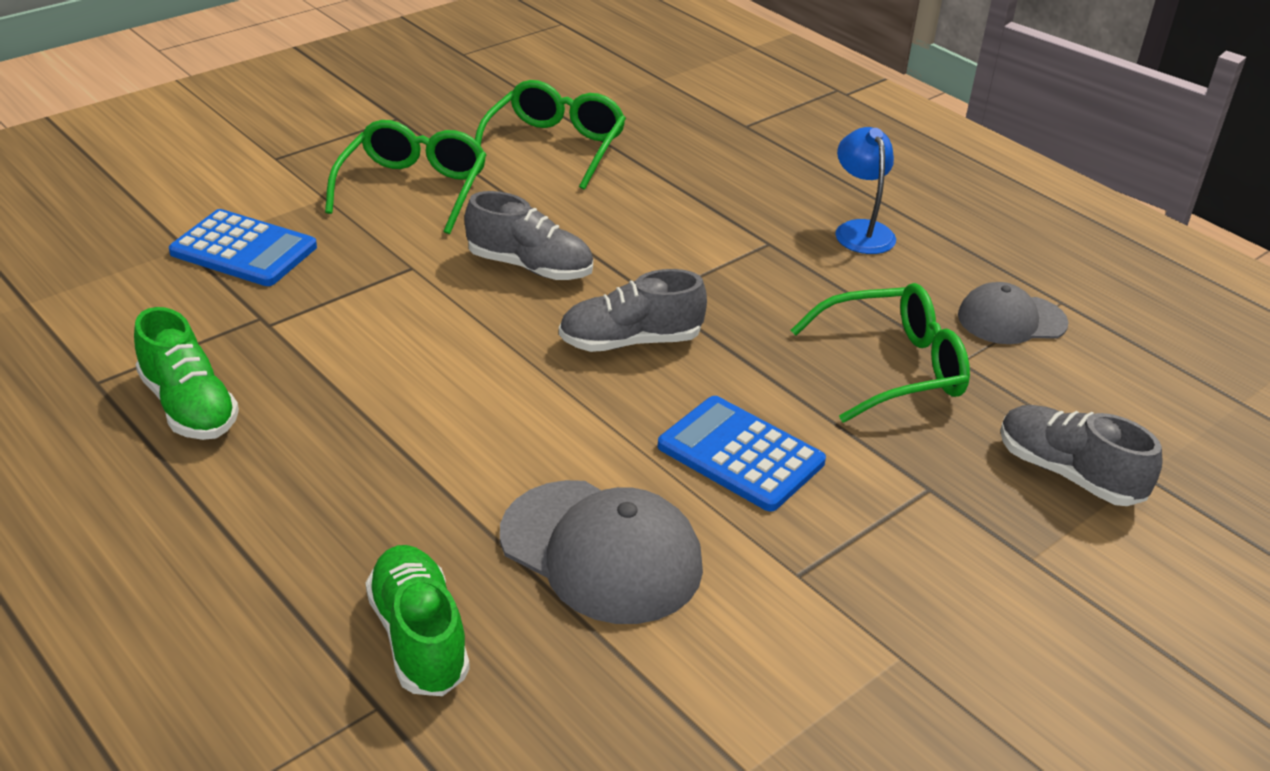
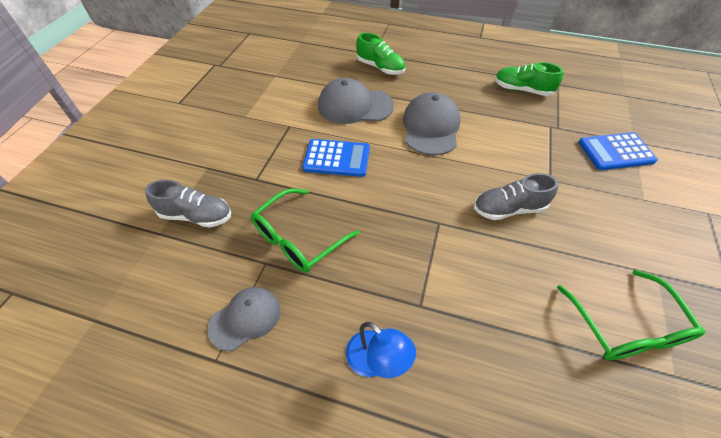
camera: 150 degrees right, 15 degrees up
green glasses [325,120,486,234] -> none
grey shoe [559,269,707,352] -> none
none -> grey cap [403,92,461,155]

